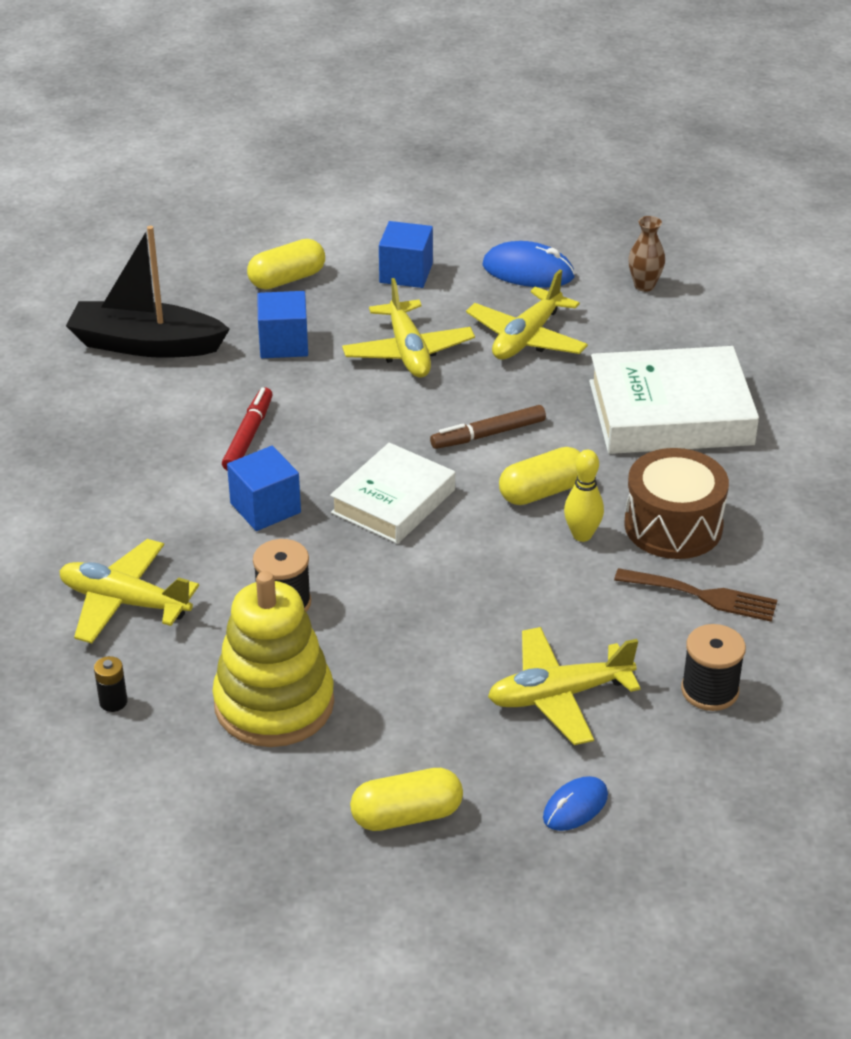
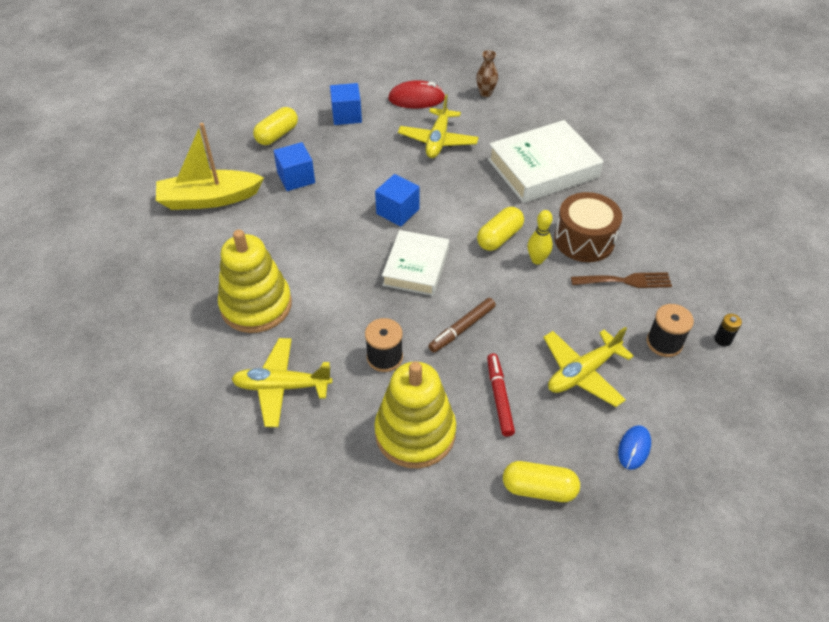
camera: 20 degrees left, 10 degrees up
black boat [66,226,230,358] -> yellow boat [156,123,264,210]
black battery [94,656,127,712] -> black battery moved to [714,314,742,346]
red marker [222,388,273,471] -> red marker moved to [487,354,515,437]
blue cube [227,446,301,531] -> blue cube moved to [375,174,420,227]
yellow plane [342,278,475,378] -> none
yellow capsule [350,768,463,831] -> yellow capsule turned 45 degrees clockwise [503,461,580,502]
brown marker [430,405,546,449] -> brown marker moved to [428,298,496,353]
blue mouse [483,241,575,288] -> red mouse [388,80,445,108]
none -> yellow stacking toy [218,230,292,333]

